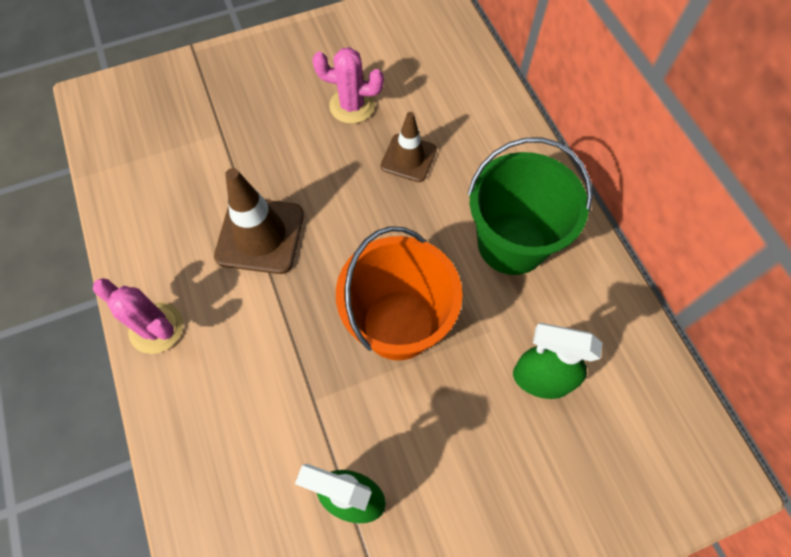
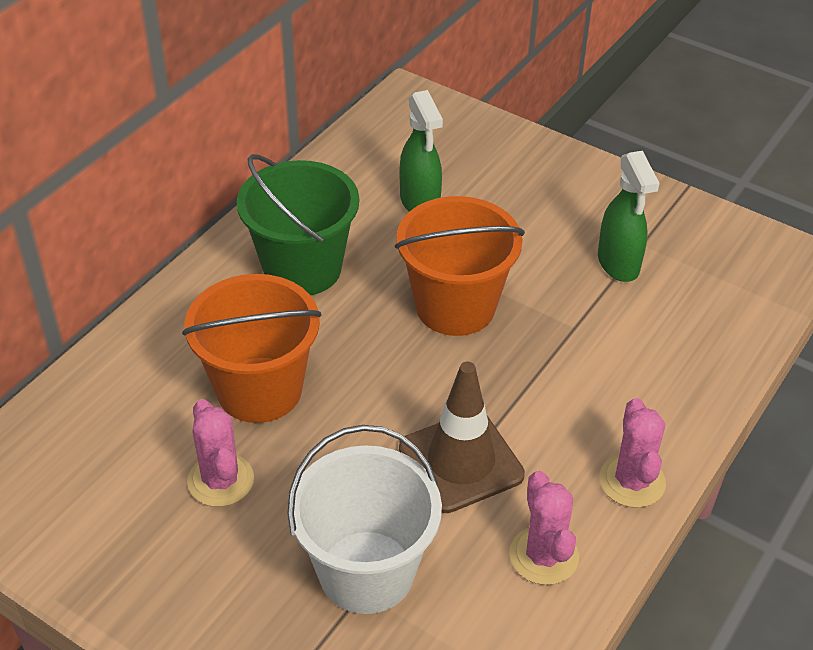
camera: 125 degrees left, 20 degrees down
brown traffic cone [381,112,437,182] -> orange bucket [182,274,322,423]
none -> white bucket [287,425,442,614]
none -> pink cactus [509,471,579,585]

